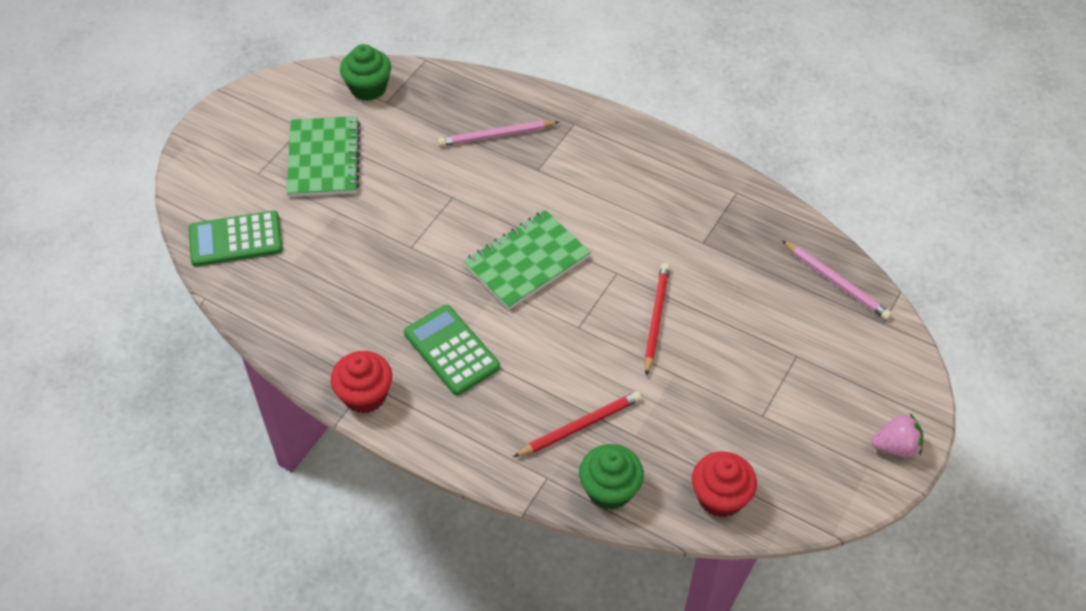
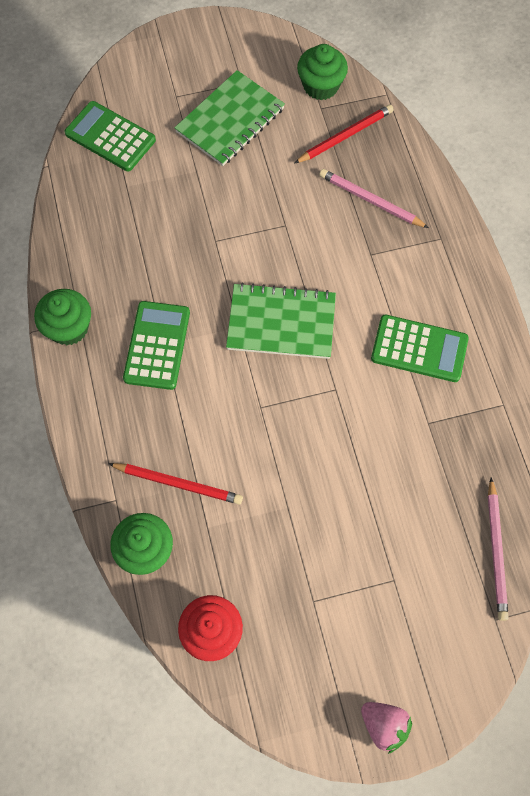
camera: 45 degrees right, 15 degrees up
red cupcake [331,351,392,414] -> green cupcake [34,289,91,345]
red pencil [644,263,670,376] -> red pencil moved to [294,104,394,164]
none -> green calculator [371,315,469,382]

